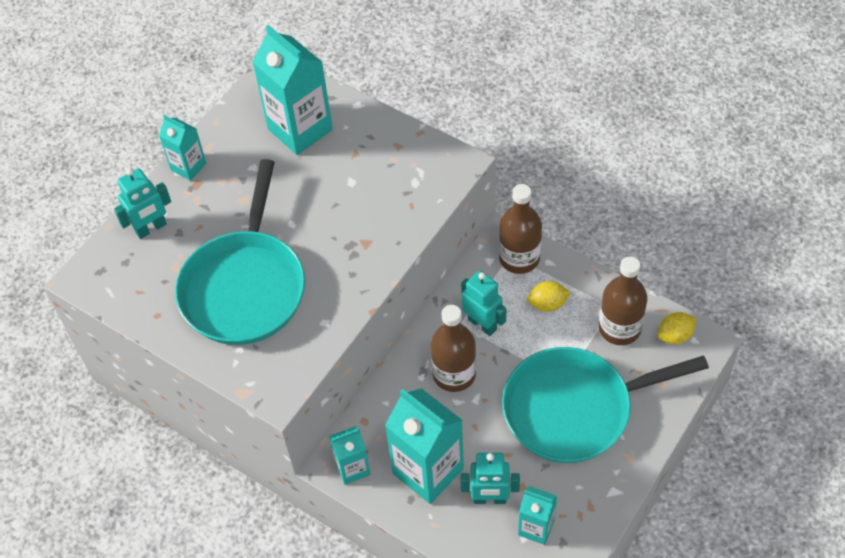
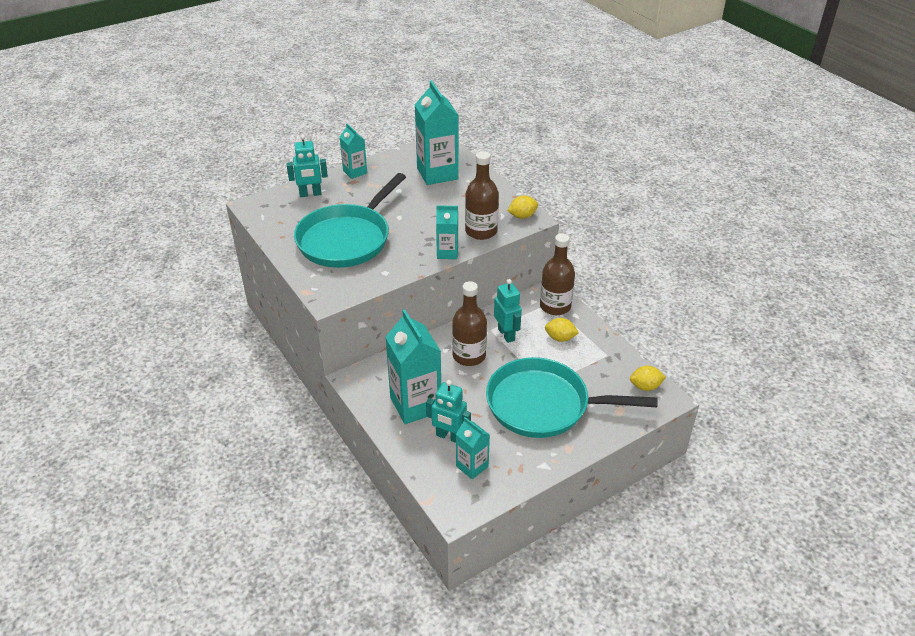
camera: 20 degrees right, 15 degrees down
turquoise carton [329,426,370,485] -> turquoise carton moved to [436,205,458,259]
brown bottle [599,256,647,345] -> brown bottle moved to [465,151,499,240]
none -> yellow lemon [507,195,538,219]

